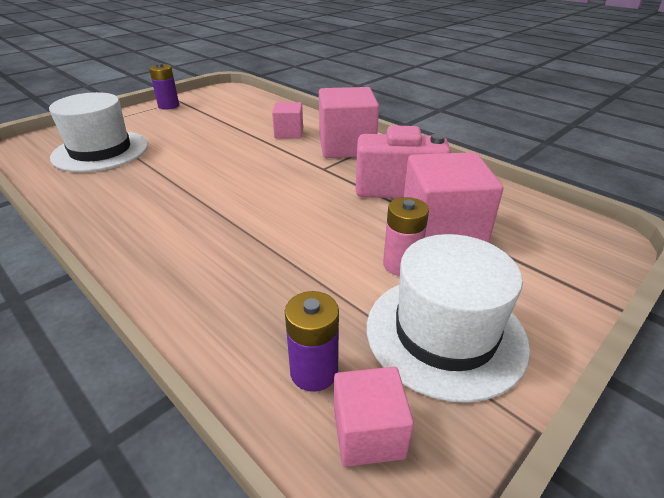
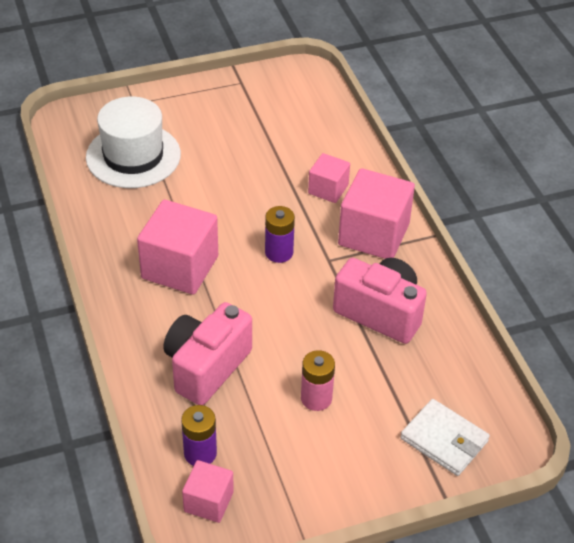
camera: 25 degrees right, 10 degrees up
purple battery [149,63,179,110] -> purple battery moved to [265,206,295,263]
white hat [367,234,530,403] -> none
pink cube [404,152,503,243] -> pink cube moved to [137,200,218,295]
none -> pink camera [163,302,252,405]
none -> white wallet [400,399,490,476]

